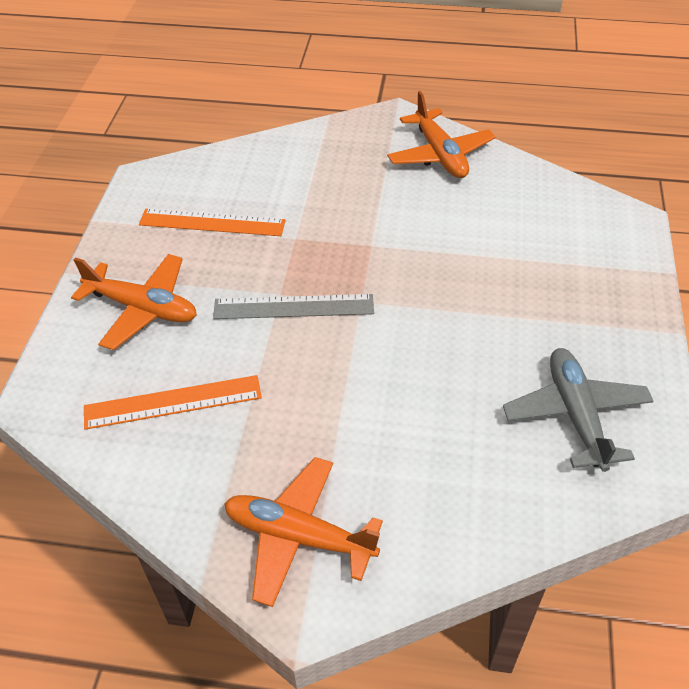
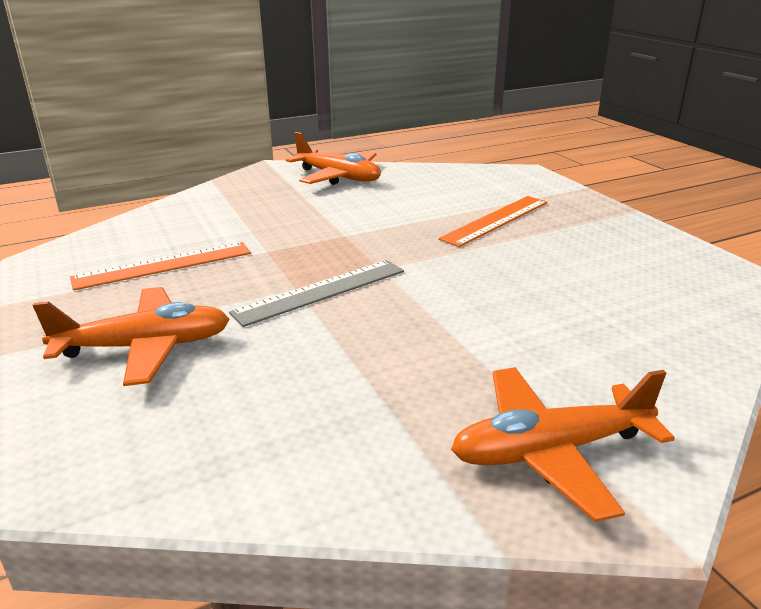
camera: 35 degrees left, 20 degrees down
orange ruler [84,375,262,430] -> orange ruler moved to [439,196,548,247]
grey plane [503,348,653,472] -> none

